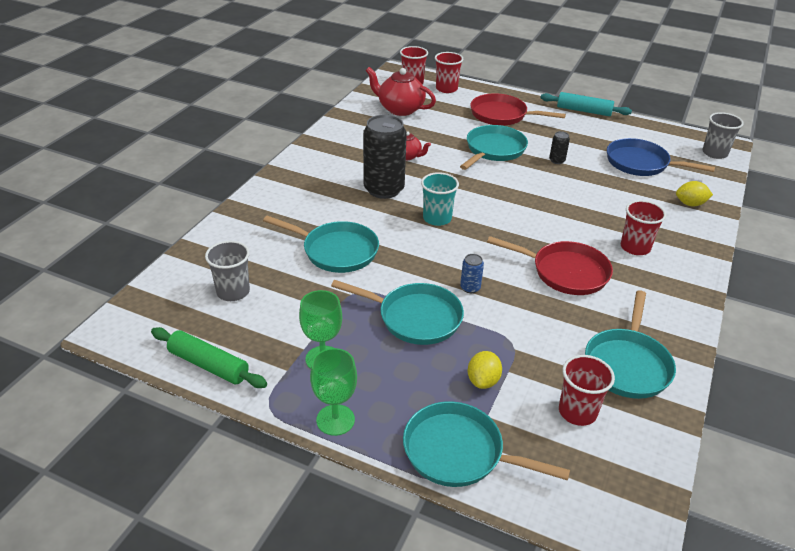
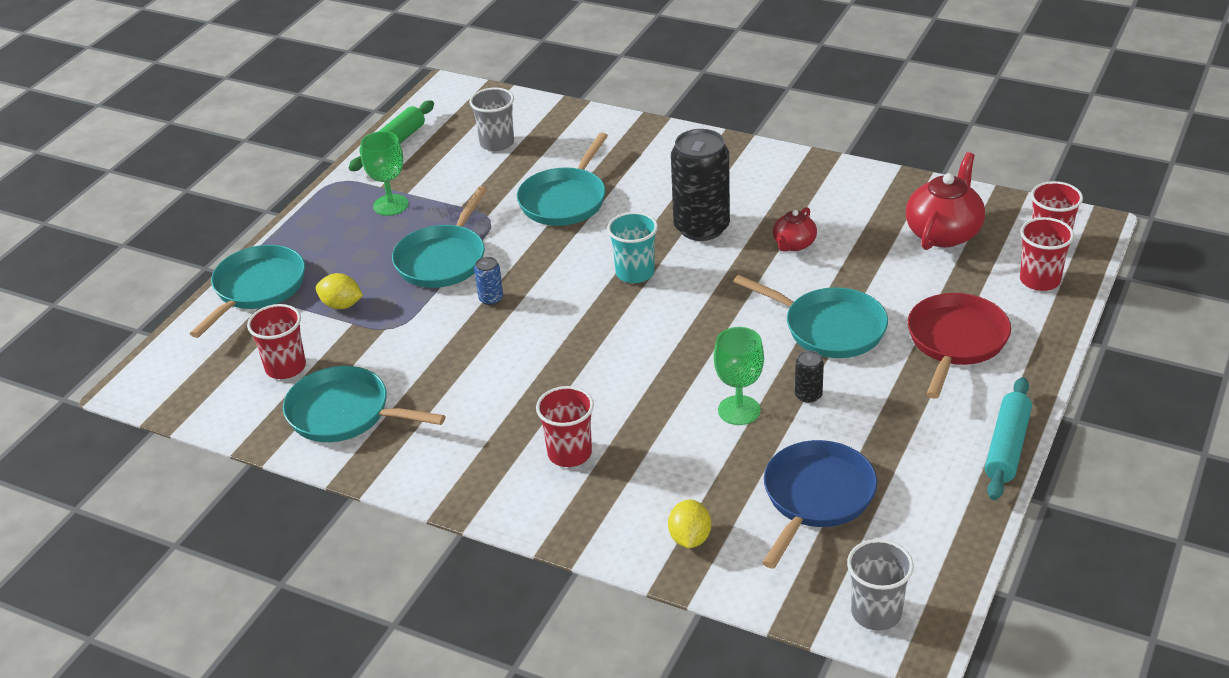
camera: 95 degrees right, 0 degrees up
green goblet [310,348,357,436] -> green goblet moved to [714,327,764,425]
red pan [487,236,613,295] -> none

